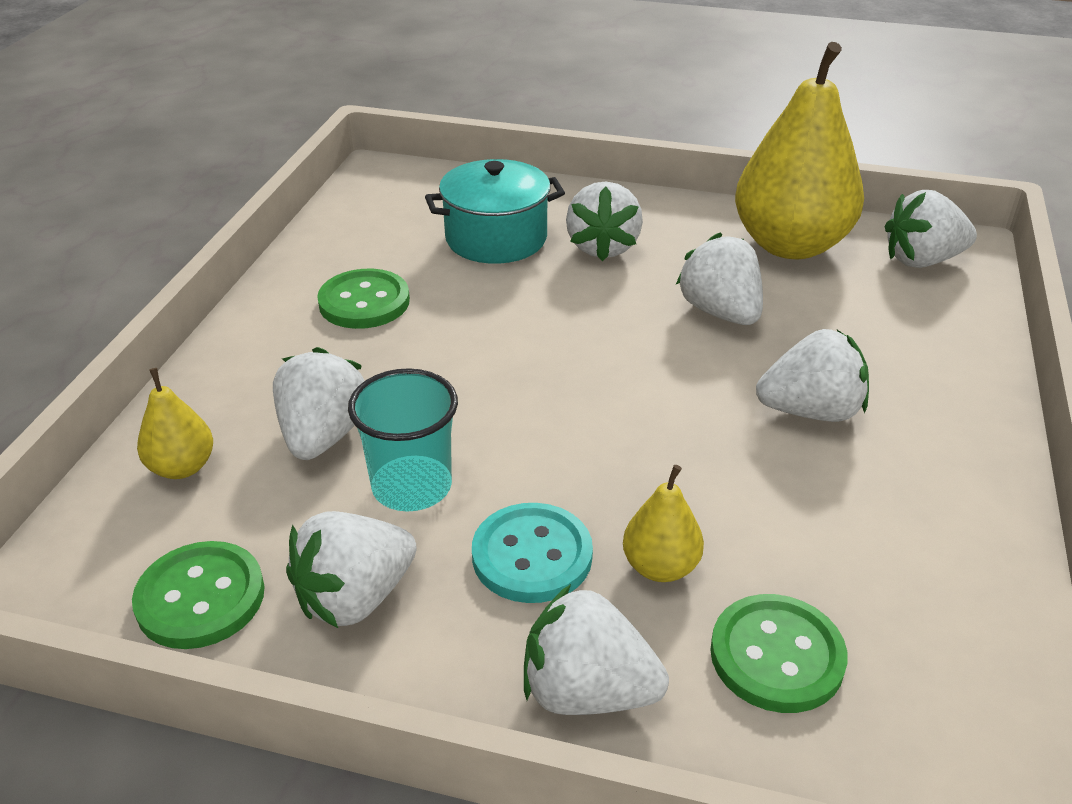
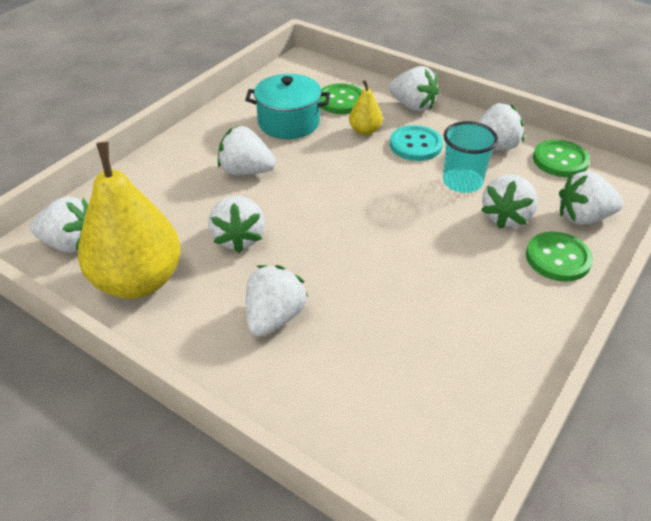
camera: 160 degrees left, 5 degrees up
yellow pear [137,368,213,479] -> white strawberry [559,171,623,225]
green button [317,269,410,329] -> green button moved to [526,232,593,282]
turquoise pot [425,159,565,264] -> turquoise pot moved to [245,74,330,139]

